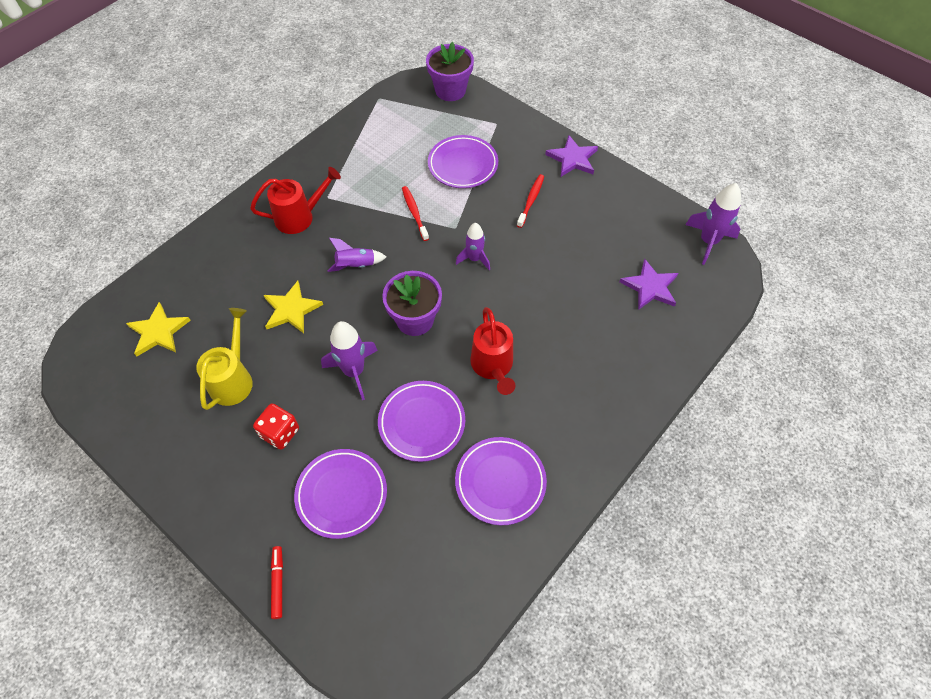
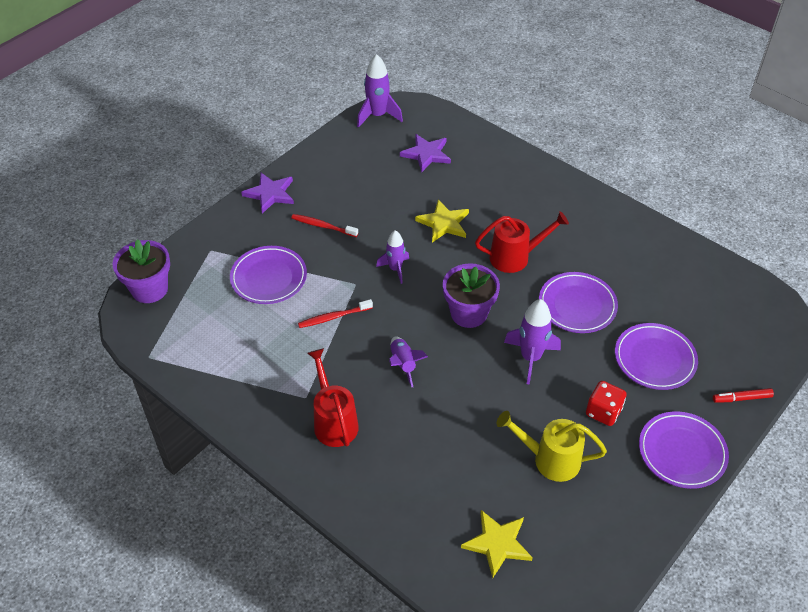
camera: 90 degrees left, 10 degrees down
yellow star [264,281,323,333] -> yellow star moved to [415,200,469,242]
purple plate [455,437,547,525] -> purple plate moved to [639,411,729,489]

